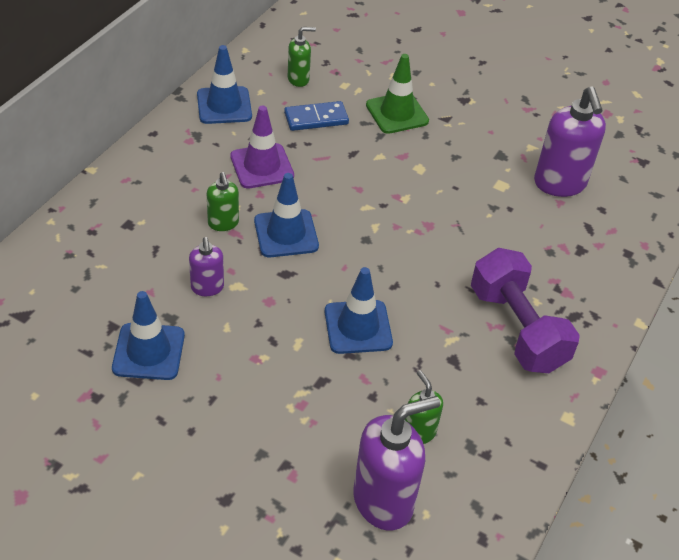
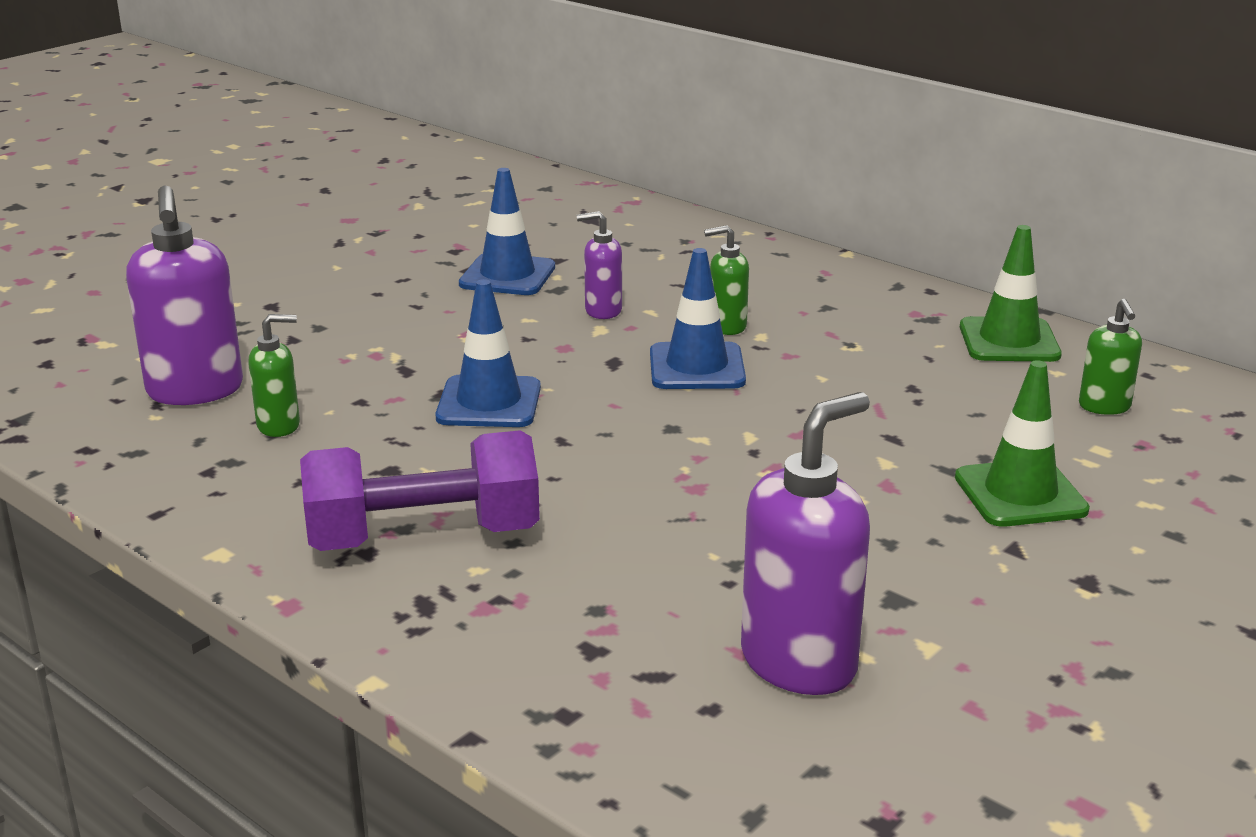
camera: 105 degrees right, 20 degrees down
blue traffic cone [197,45,252,124] -> green traffic cone [960,225,1062,362]
purple traffic cone [230,105,294,189] -> none
blue domino [284,101,349,131] -> none
purple soap dispenser [534,87,606,197] -> purple soap dispenser turned 135 degrees clockwise [741,392,870,695]

